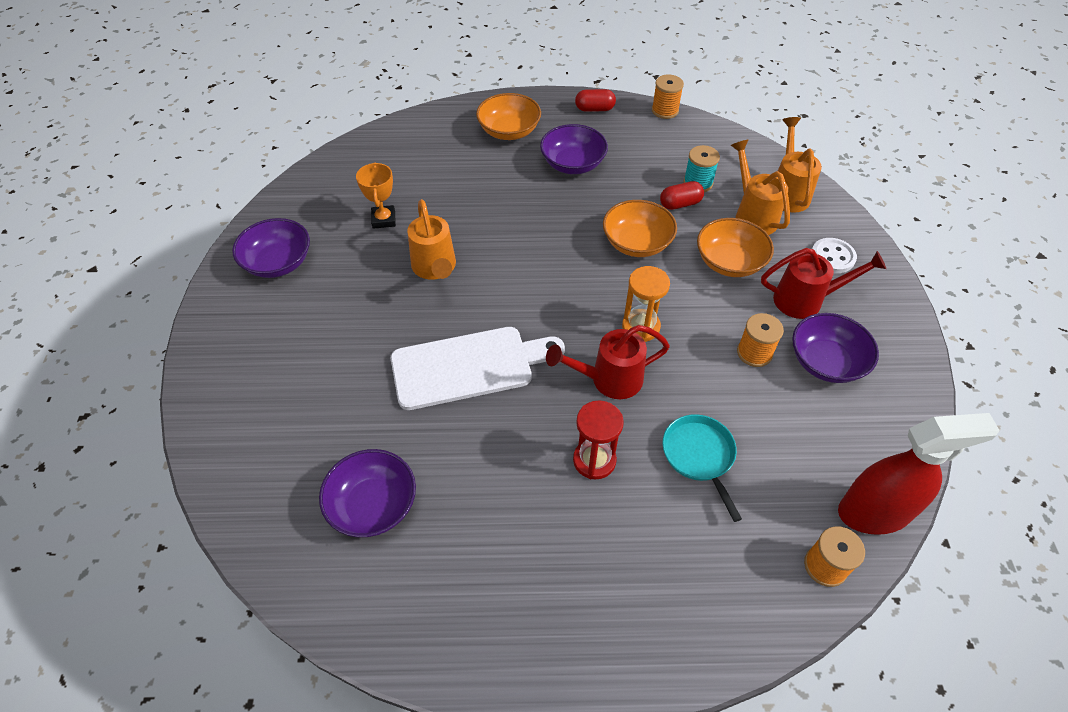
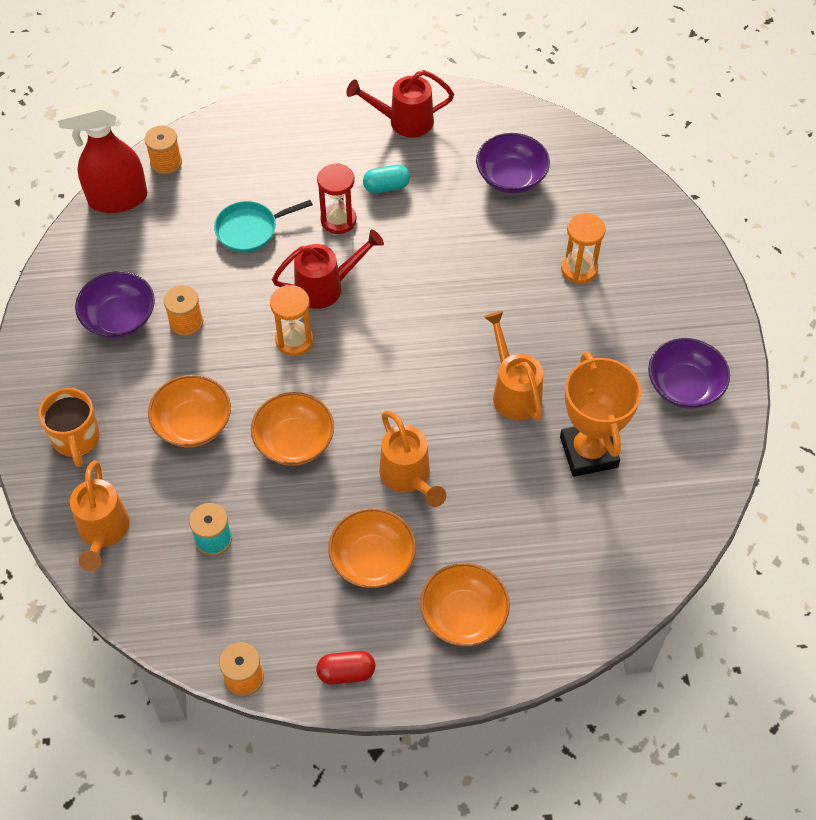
camera: 175 degrees right, 5 degrees up
orange trophy [356,162,396,229] -> orange trophy [560,351,641,477], size x1.78
white cutting board [391,327,565,410] -> none
purple bowl [540,124,608,174] -> orange bowl [328,508,416,588]
red capsule [660,181,704,210] -> none
turquoise pan [663,414,742,522] -> turquoise pan turned 90 degrees clockwise [214,200,313,253]
orange watering can [731,140,790,235] -> orange watering can moved to [379,411,446,507]
red watering can [761,248,886,319] -> red watering can moved to [346,70,454,137]
white button [812,238,857,273] -> orange mug [38,388,100,467]
none -> turquoise capsule [363,164,410,193]
none -> orange hourglass [561,213,606,284]

